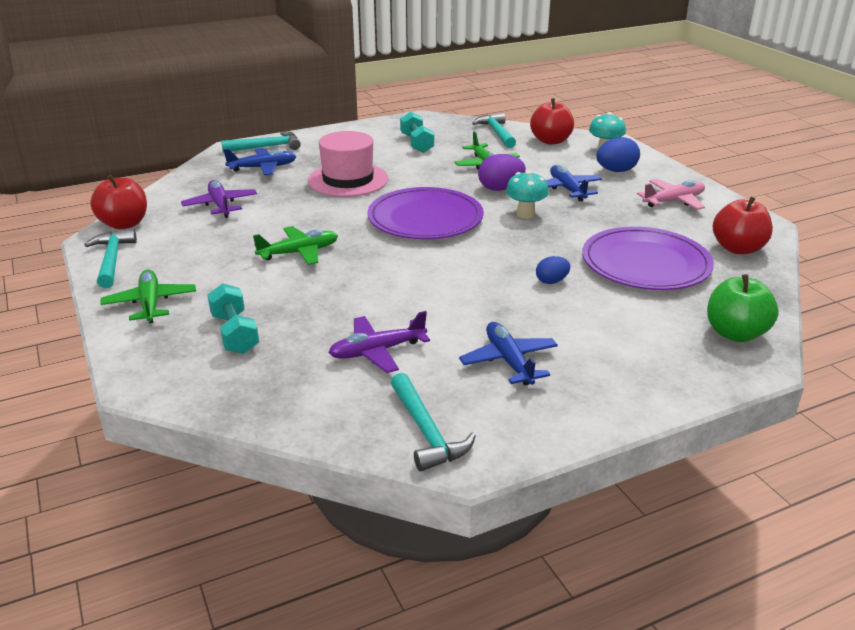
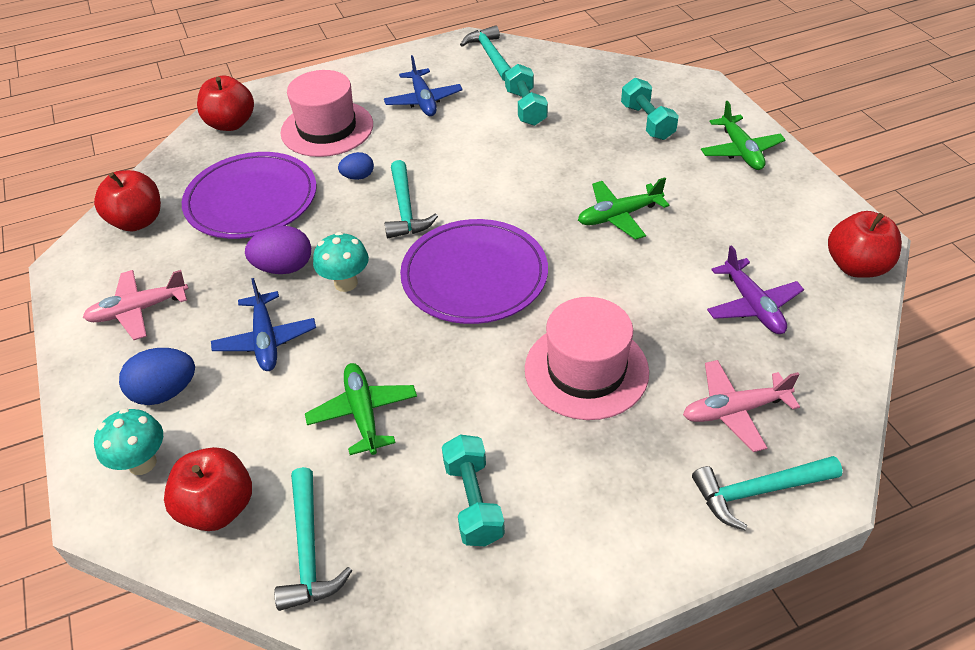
camera: 175 degrees left, 15 degrees up
turquoise hammer [84,229,137,288] -> turquoise hammer moved to [385,160,438,238]
blue plane [223,148,297,175] -> pink plane [683,360,800,452]
purple plane [328,311,430,373] -> turquoise dumbbell [505,64,548,126]
purple egg [478,154,526,191] -> purple egg moved to [245,226,311,274]
green apple [707,274,779,342] -> red apple [197,75,254,131]
none -> pink hat [280,70,373,157]

